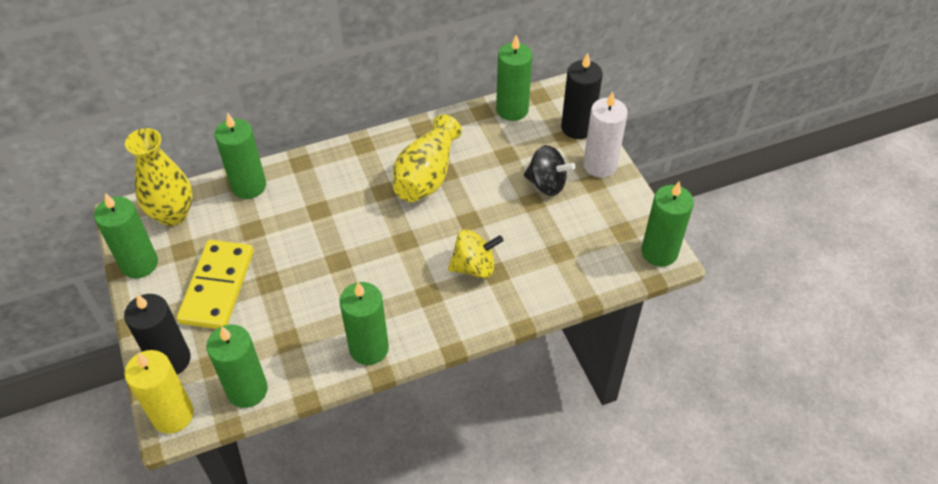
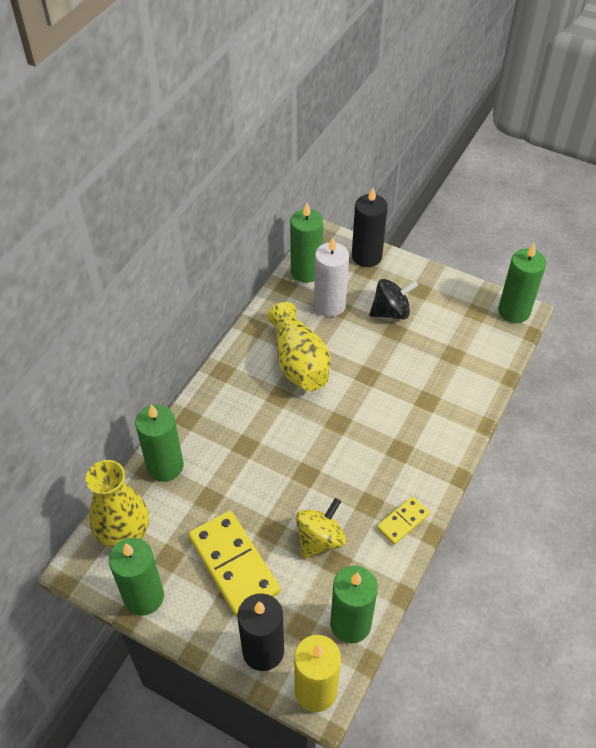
camera: 40 degrees left, 0 degrees up
green candle [340,282,389,365] -> yellow domino [377,497,430,545]
yellow spinning top [448,229,504,279] -> yellow spinning top moved to [296,498,346,559]
white candle [583,91,628,178] -> white candle moved to [314,237,349,317]

